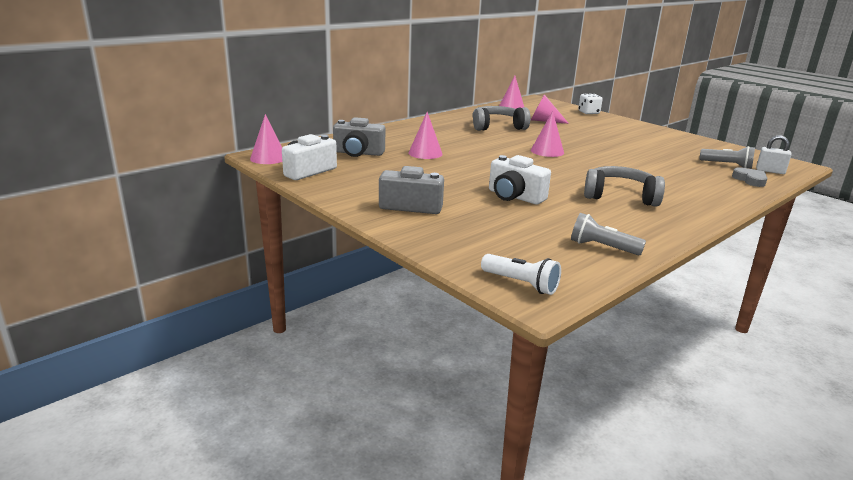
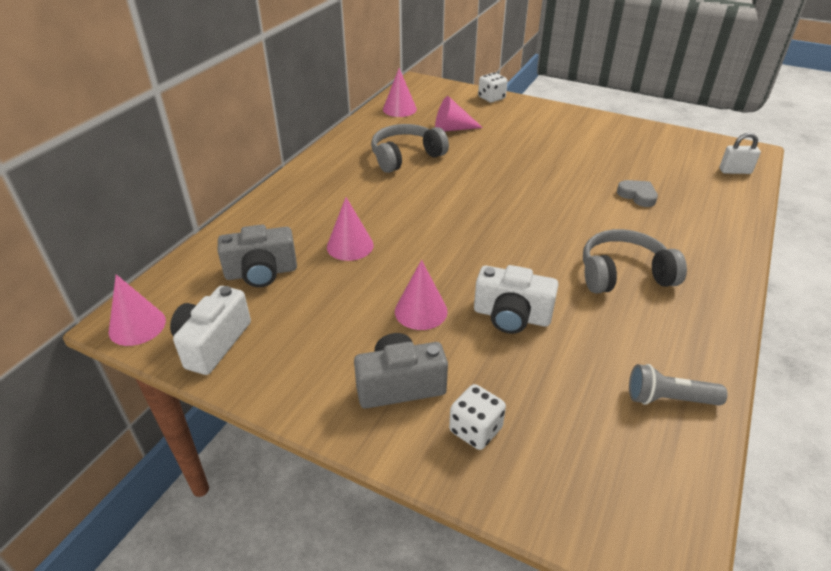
camera: 20 degrees left, 15 degrees up
white flashlight [481,254,561,295] -> none
pink cone [531,111,564,157] -> pink cone moved to [395,260,448,330]
grey flashlight [699,146,755,168] -> none
grey heart [732,167,768,187] -> grey heart moved to [617,180,658,207]
none -> white dice [449,384,506,450]

